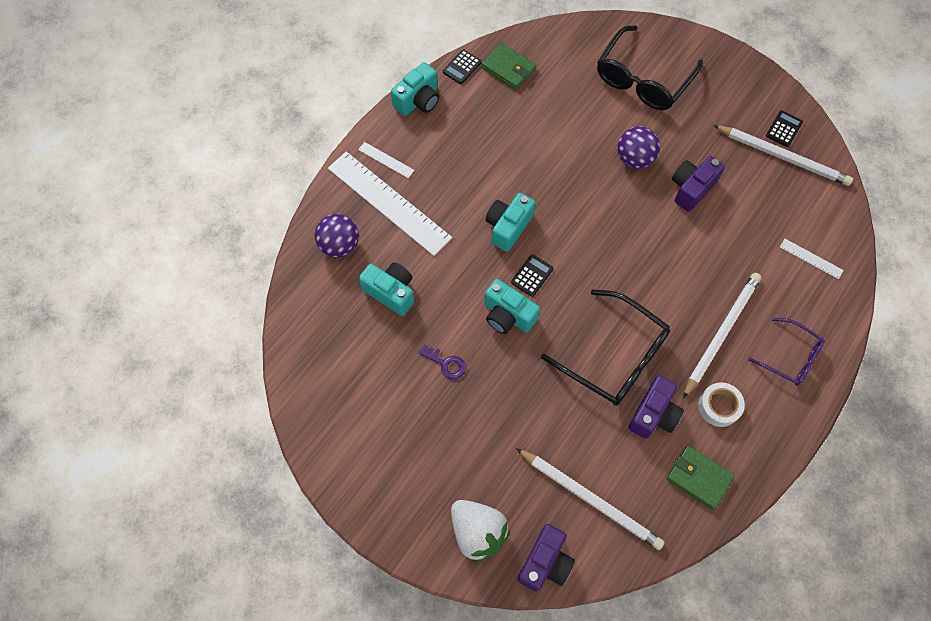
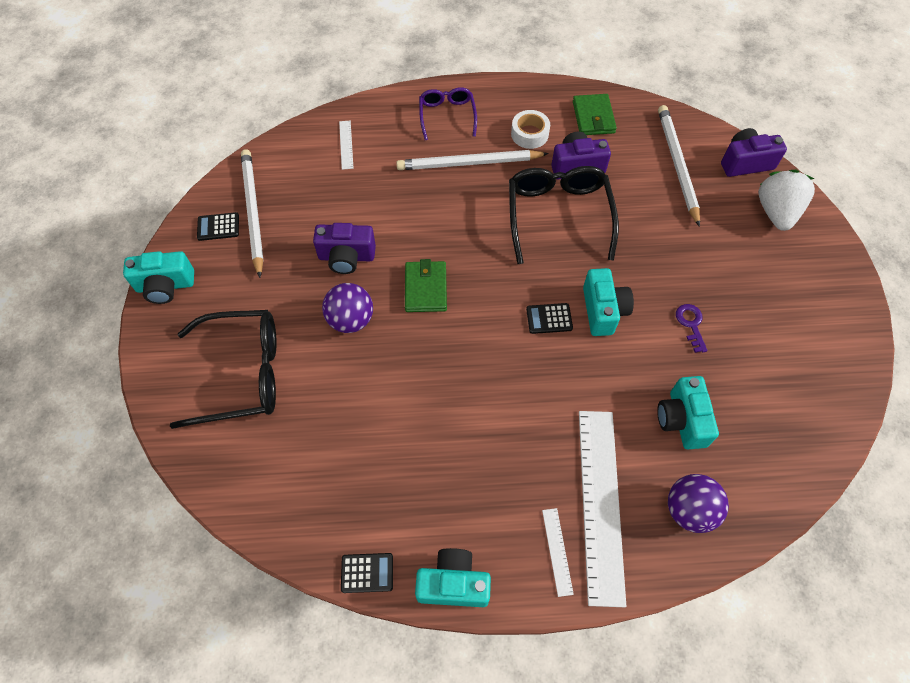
camera: 130 degrees left, 5 degrees down
green wallet [482,43,536,90] -> green wallet moved to [405,259,447,312]
turquoise camera [485,193,535,252] -> turquoise camera moved to [123,251,194,304]

